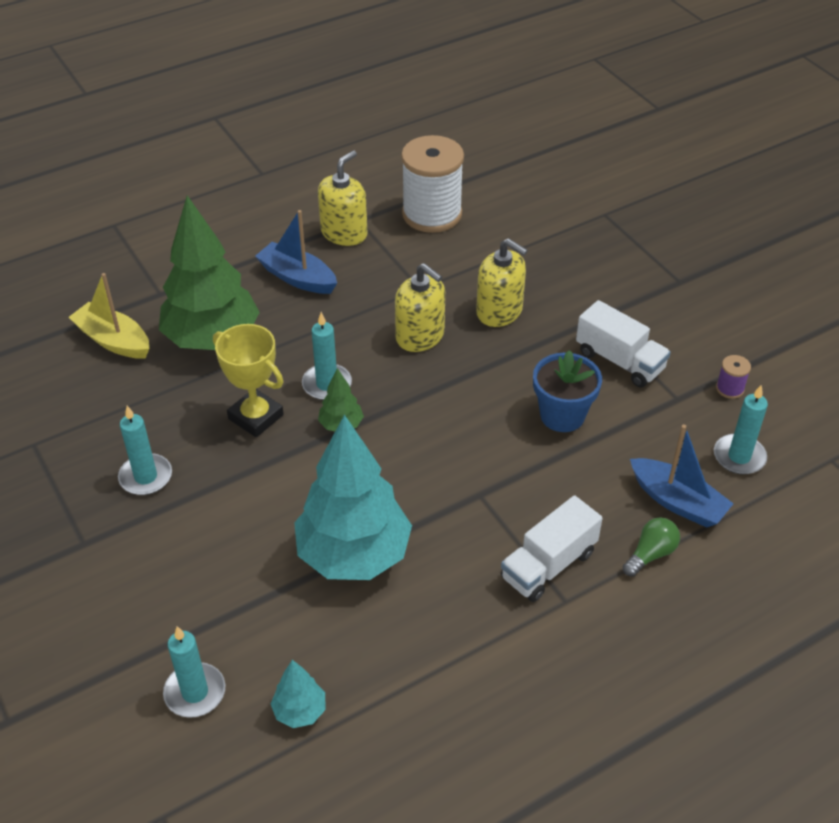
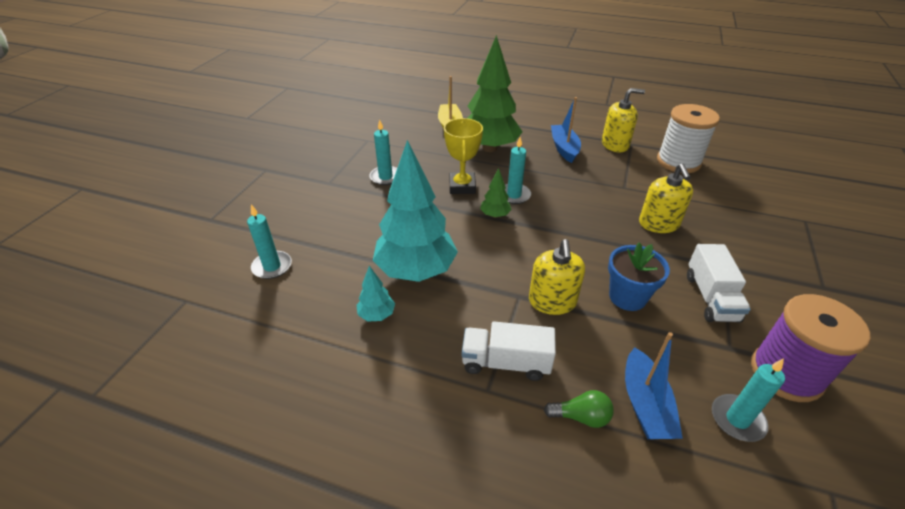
camera: 50 degrees right, 5 degrees down
turquoise tree [271,660,325,728] -> turquoise tree moved to [356,266,395,321]
yellow soap dispenser [395,263,445,352] -> yellow soap dispenser moved to [529,239,585,315]
purple spool [716,355,751,399] -> purple spool [751,294,870,402], size x2.47

